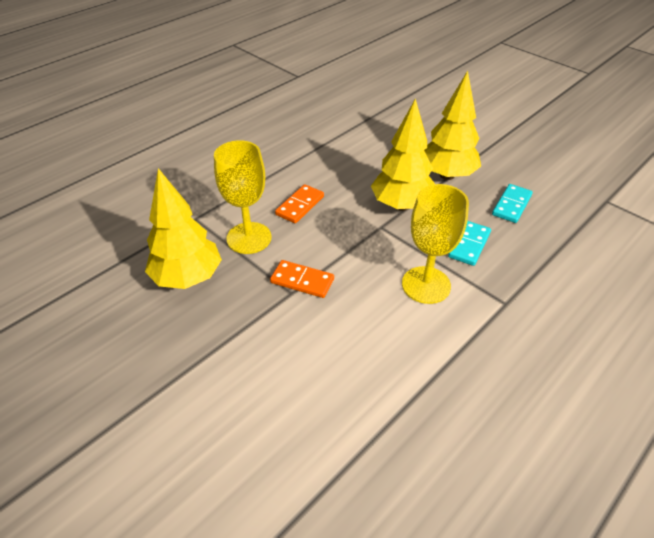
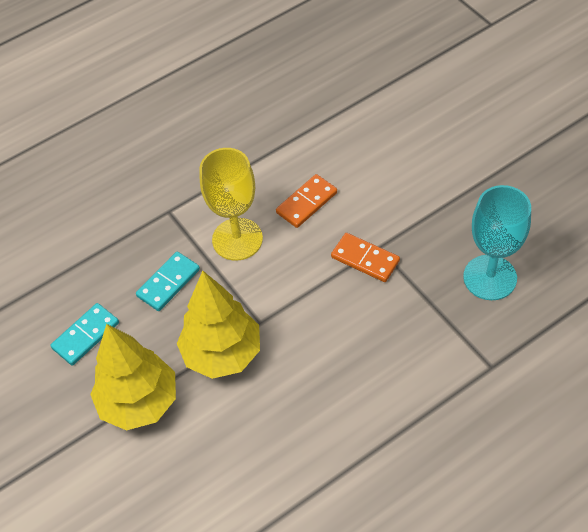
camera: 165 degrees left, 10 degrees up
yellow tree [145,168,222,289] -> turquoise goblet [463,185,531,300]
yellow goblet [214,140,272,254] -> none
orange domino [275,184,324,223] -> orange domino moved to [276,174,337,228]

